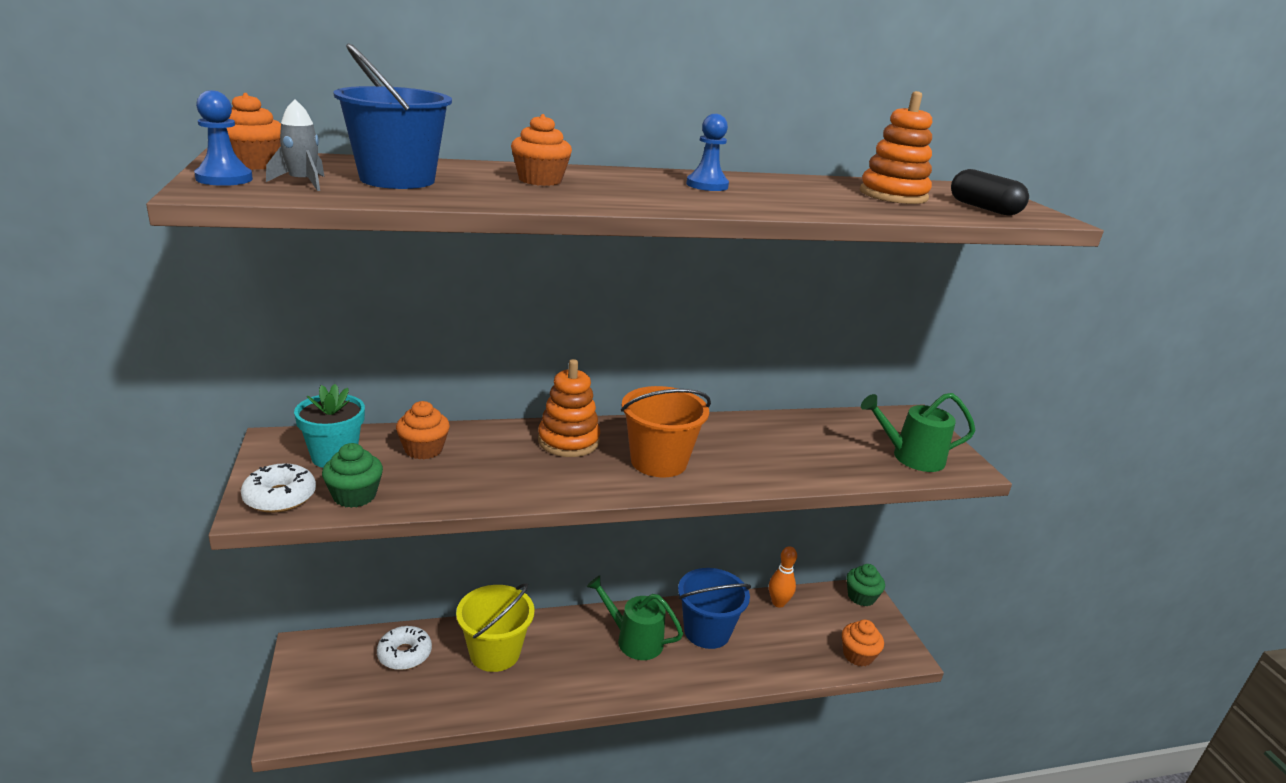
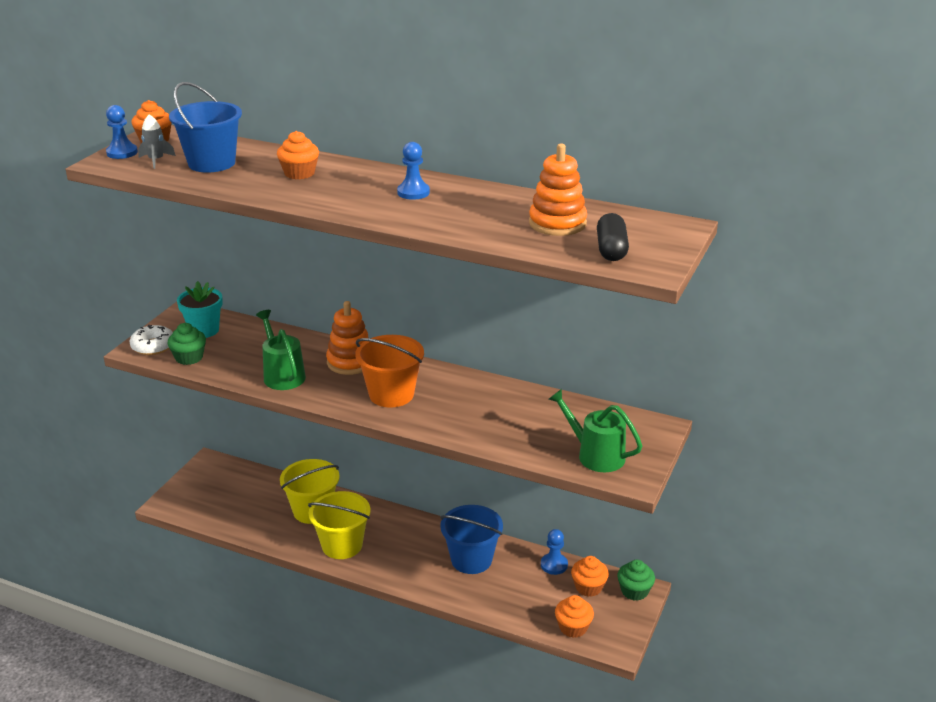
camera: 40 degrees right, 5 degrees up
white donut [377,626,432,670] -> none
orange cupcake [396,401,450,459] -> orange cupcake moved to [571,556,609,597]
green watering can [587,575,683,660] -> green watering can moved to [256,310,306,390]
orange bowling pin [769,546,797,608] -> blue pawn [541,529,568,575]
none -> yellow bucket [308,491,371,559]

